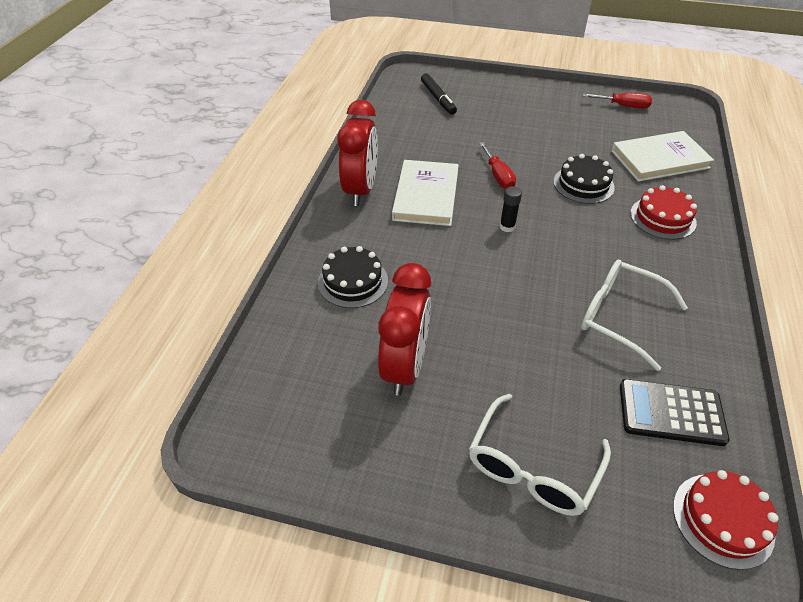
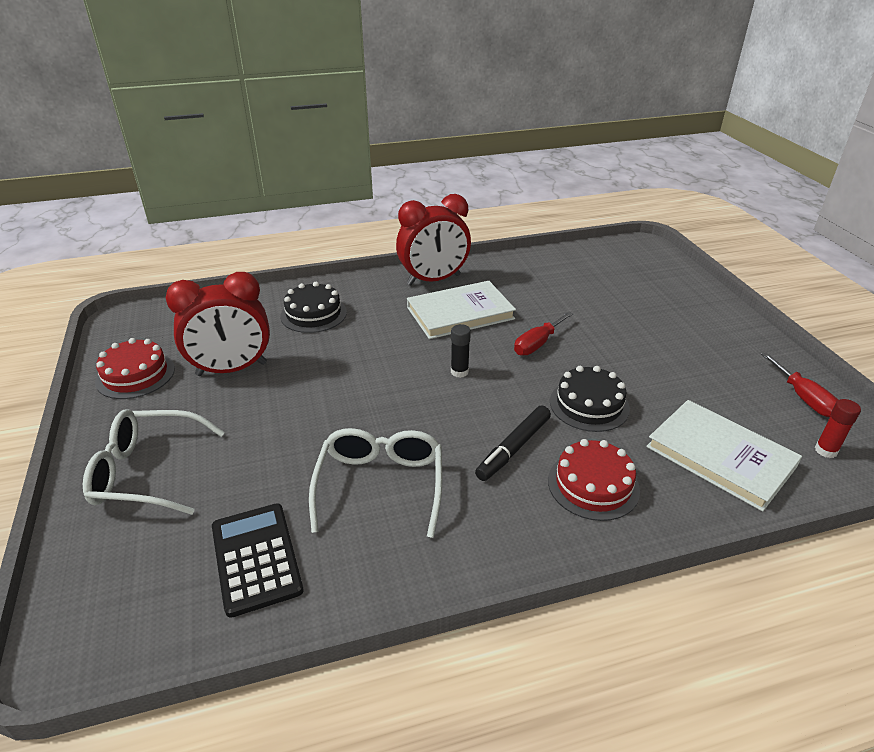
camera: 60 degrees right, 10 degrees down
black marker [421,74,457,115] -> black marker moved to [475,405,551,481]
red cake [673,470,779,570] -> red cake moved to [95,338,175,399]
none -> red glue stick [815,399,861,458]

